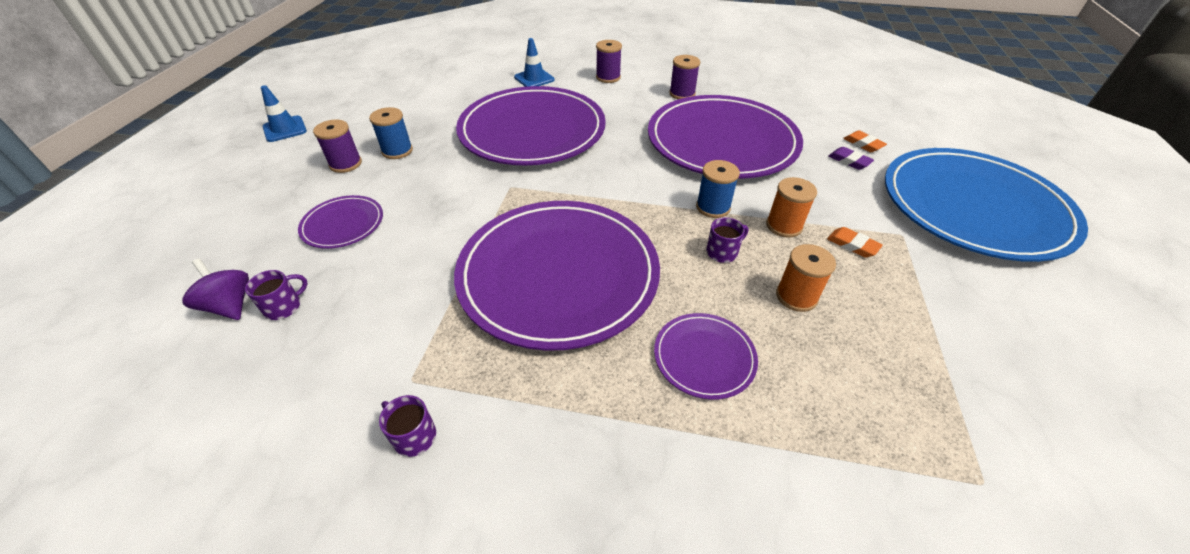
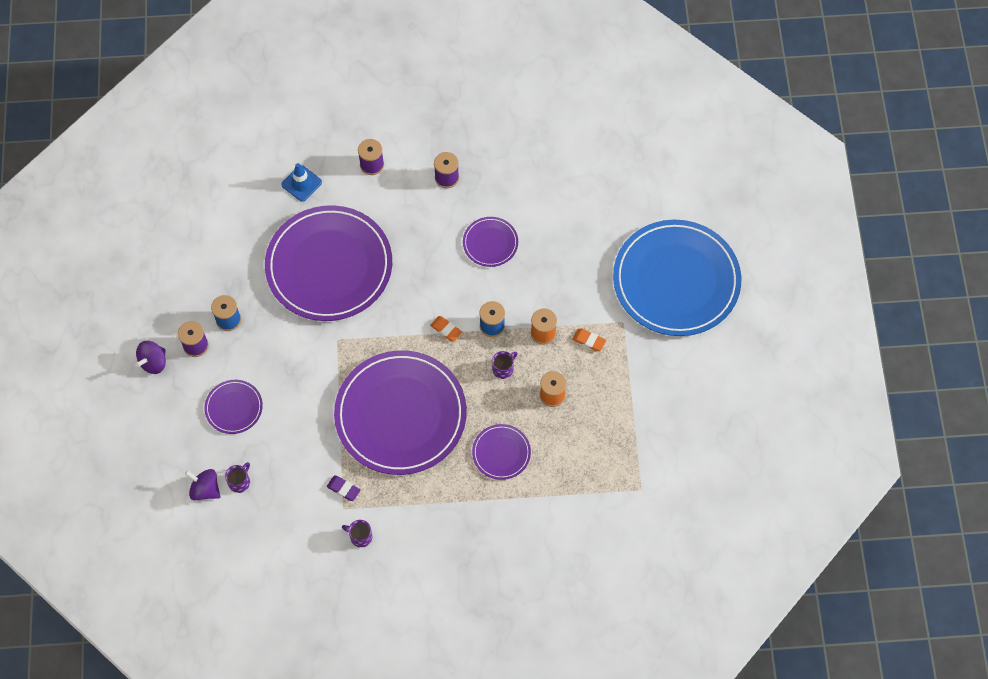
camera: 15 degrees left, 20 degrees up
blue traffic cone [261,85,307,142] -> none
purple plate [648,95,803,178] -> purple plate [463,217,518,267], size x0.44
purple eraser [828,147,874,170] -> purple eraser moved to [327,476,361,501]
orange eraser [843,130,887,153] -> orange eraser moved to [430,316,462,342]
none -> purple spinning top [135,341,166,374]

